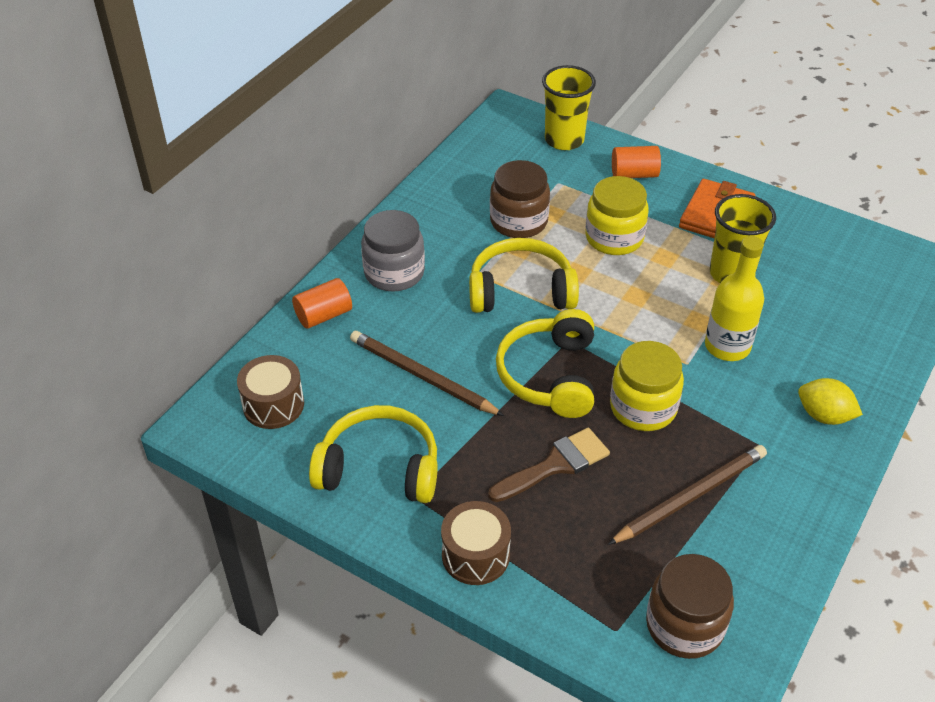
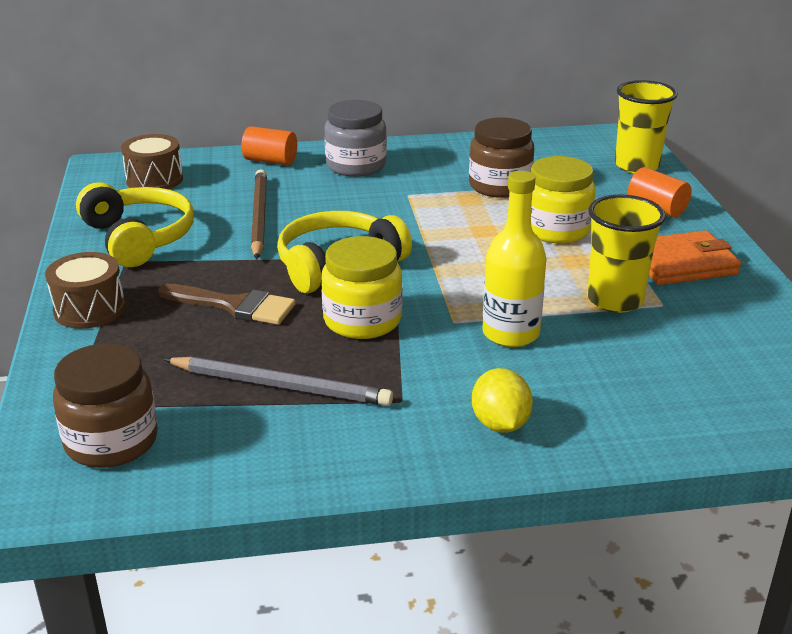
camera: 50 degrees right, 15 degrees down
yellow headphones [469,238,579,313] -> none
brown pencil [608,445,767,545] -> grey pencil [164,357,393,406]

